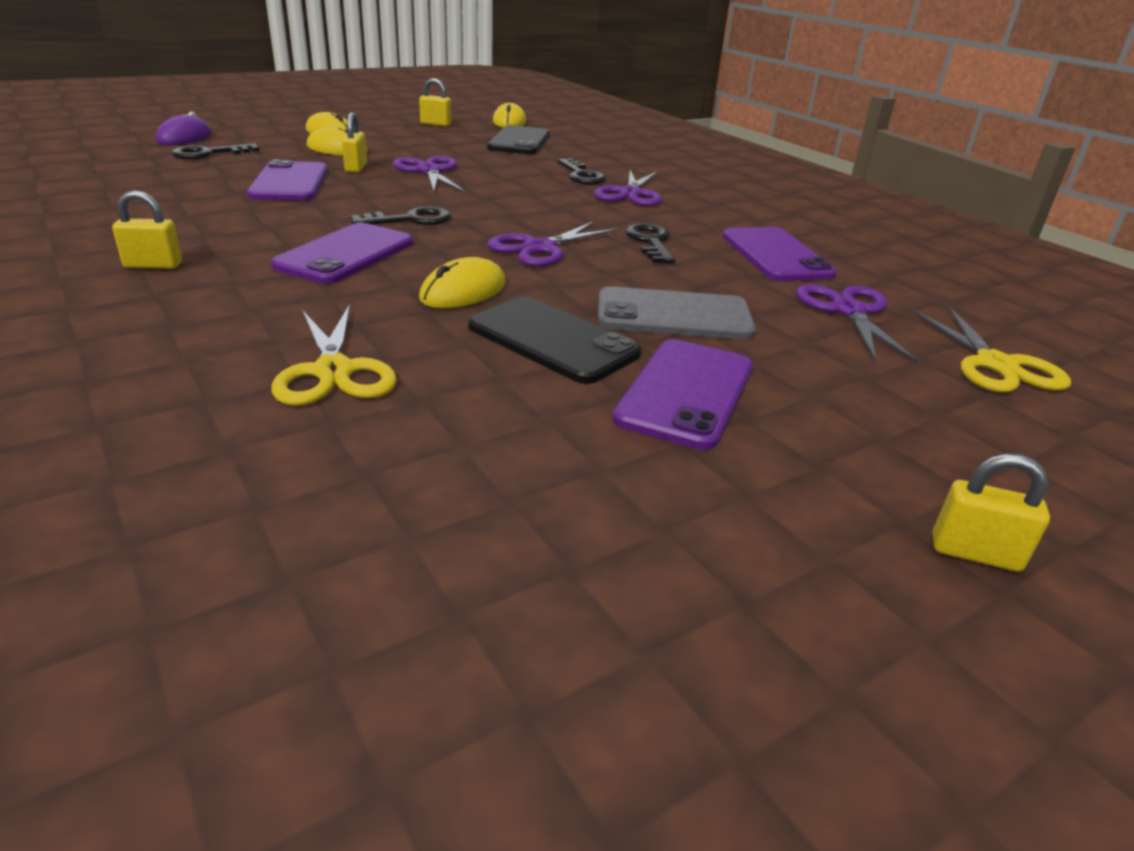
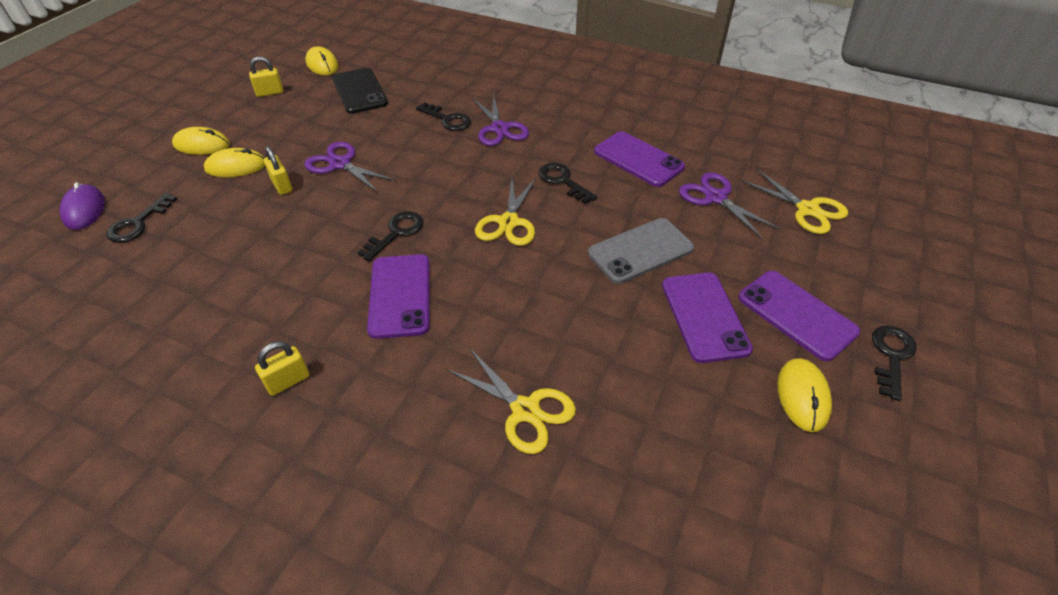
camera: 30 degrees left, 15 degrees up
purple phone [247,159,328,201] -> purple phone moved to [738,271,860,361]
yellow mouse [419,257,506,308] -> yellow mouse moved to [777,358,832,432]
black phone [468,296,641,384] -> none
purple scissors [487,221,620,267] -> yellow scissors [475,178,536,246]
yellow padlock [933,453,1050,572] -> black key [872,325,917,401]

